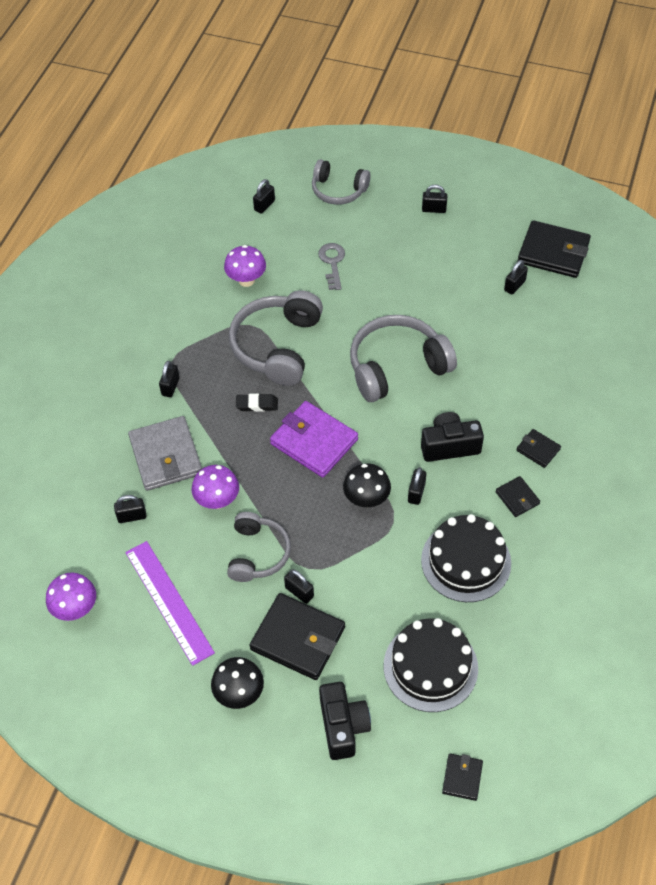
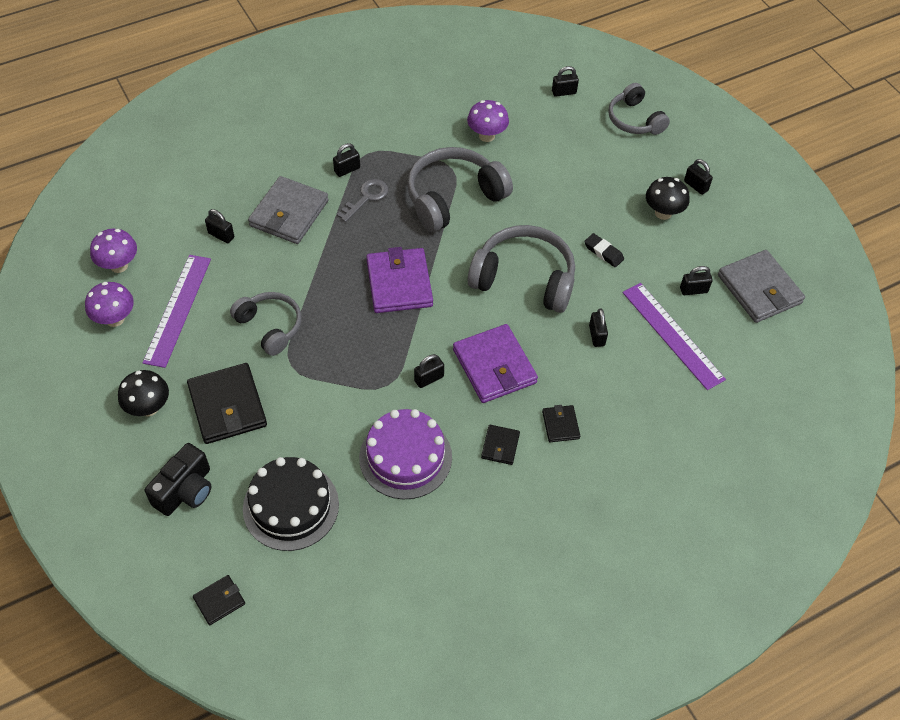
camera: 40 degrees right, 0 degrees up
purple mushroom [192,465,239,509] -> purple mushroom moved to [85,282,134,327]
grey headphones [227,512,291,582] -> grey headphones turned 90 degrees counterclockwise [230,292,301,356]
black eraser [236,393,278,412] -> black eraser moved to [584,233,624,267]
black padlock [284,569,314,604] -> black padlock moved to [589,309,608,347]
grey key [318,243,345,290] -> grey key moved to [337,179,388,222]
black mushroom [343,463,391,508] -> black mushroom moved to [646,177,690,220]
black camera [421,412,484,462] -> purple wallet [453,324,538,403]
black cake [421,514,511,602] -> purple cake [359,409,452,499]
black wallet [518,220,591,278] -> grey wallet [718,250,805,323]
none -> purple ruler [623,283,726,390]

